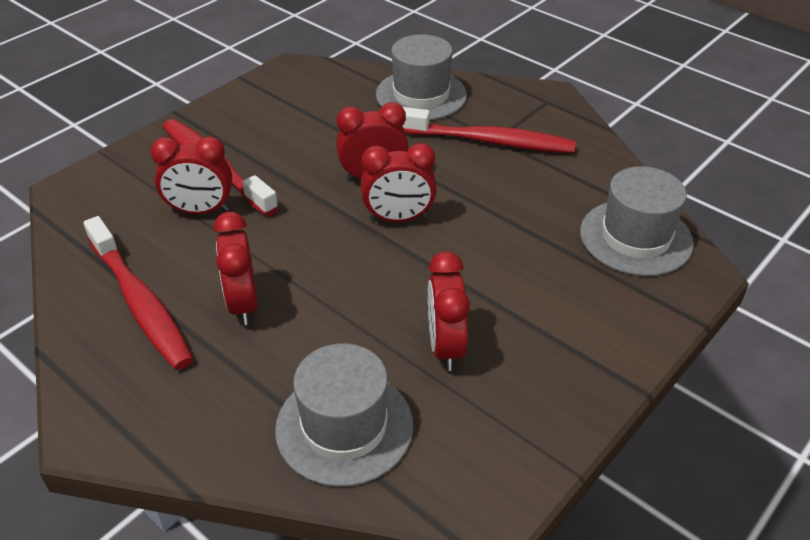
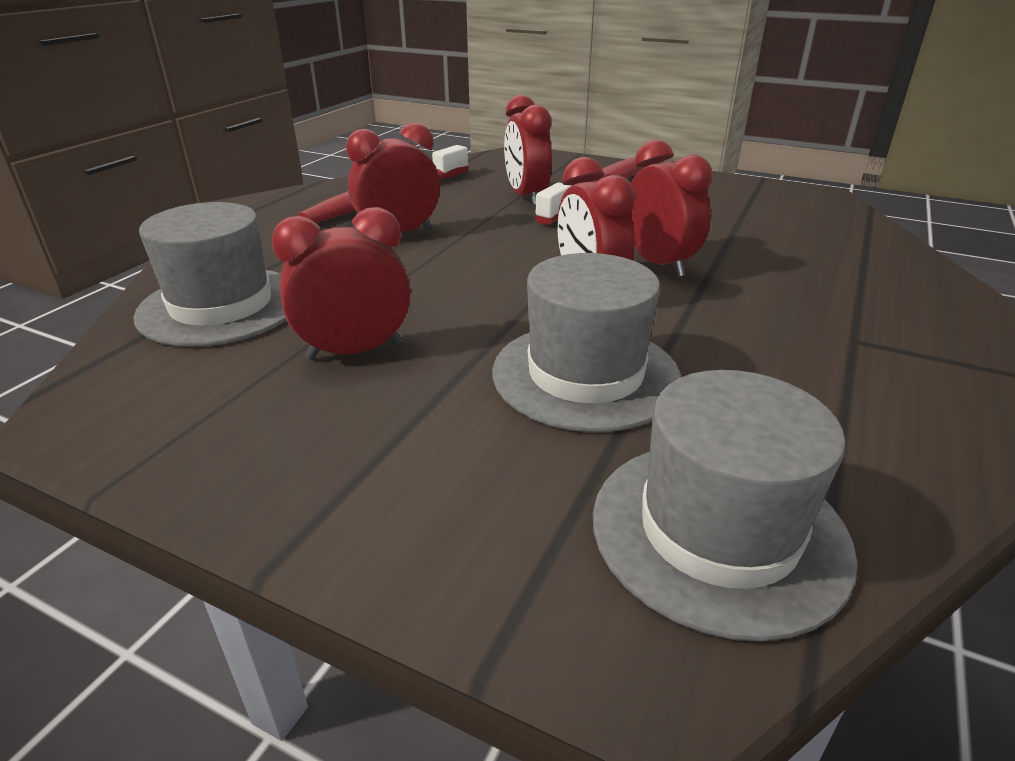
camera: 75 degrees right, 10 degrees down
grey hat [376,34,467,120] -> grey hat moved to [492,253,681,432]
red toothbrush [403,107,576,153] -> none

